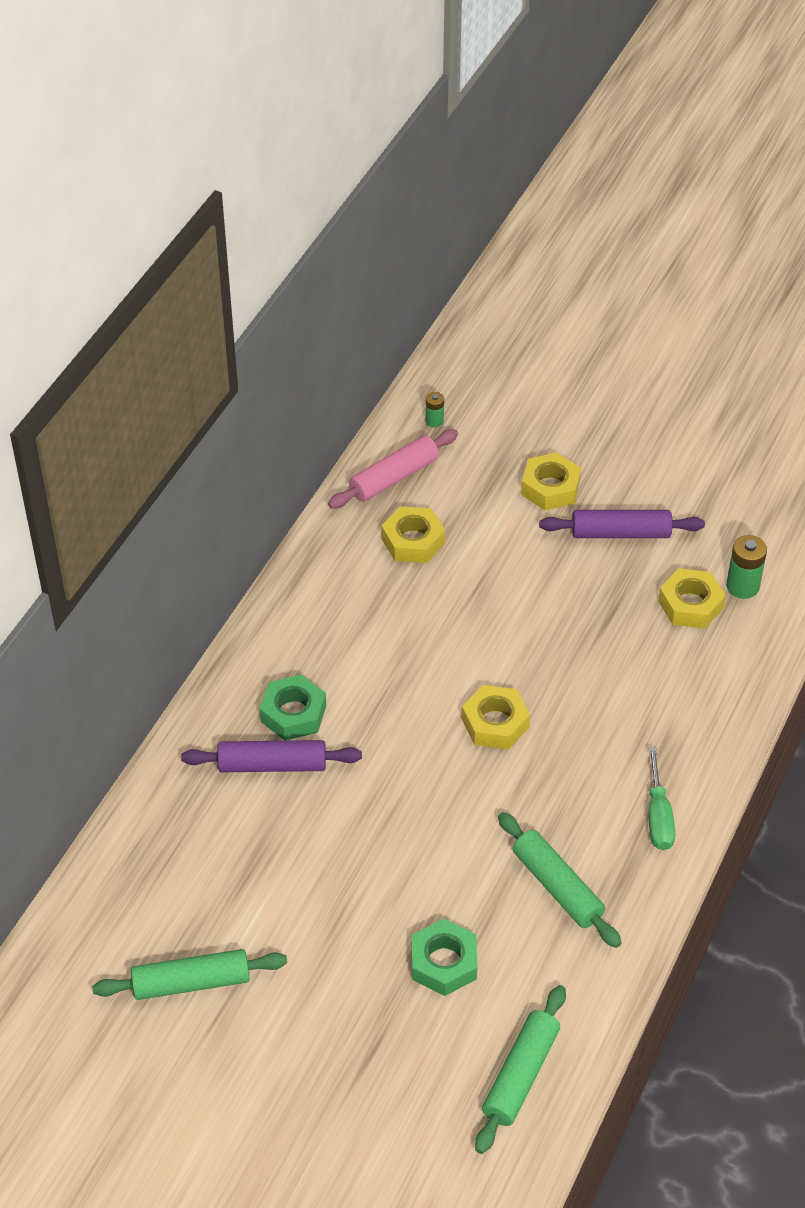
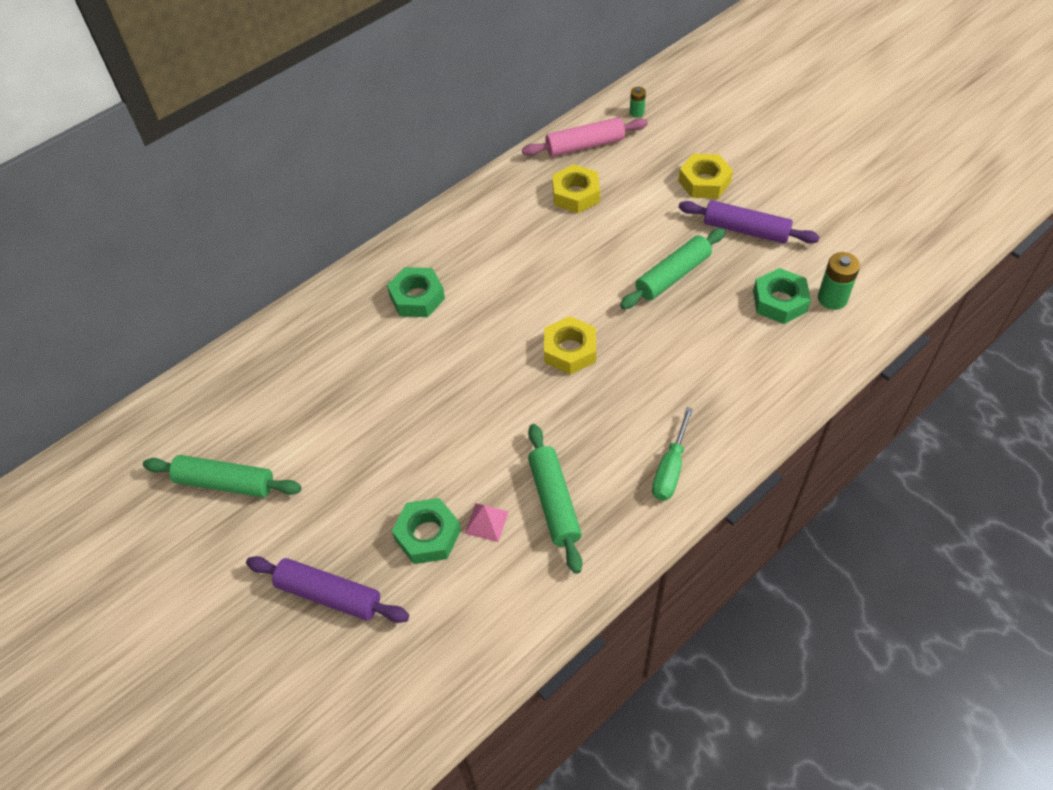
camera: 25 degrees right, 5 degrees up
purple rolling pin [181,740,362,772] -> purple rolling pin moved to [246,556,409,623]
green rolling pin [475,985,566,1154] -> green rolling pin moved to [620,228,726,309]
yellow nut [658,568,726,628] -> green nut [753,268,811,324]
none -> pink pyramid [465,503,509,542]

